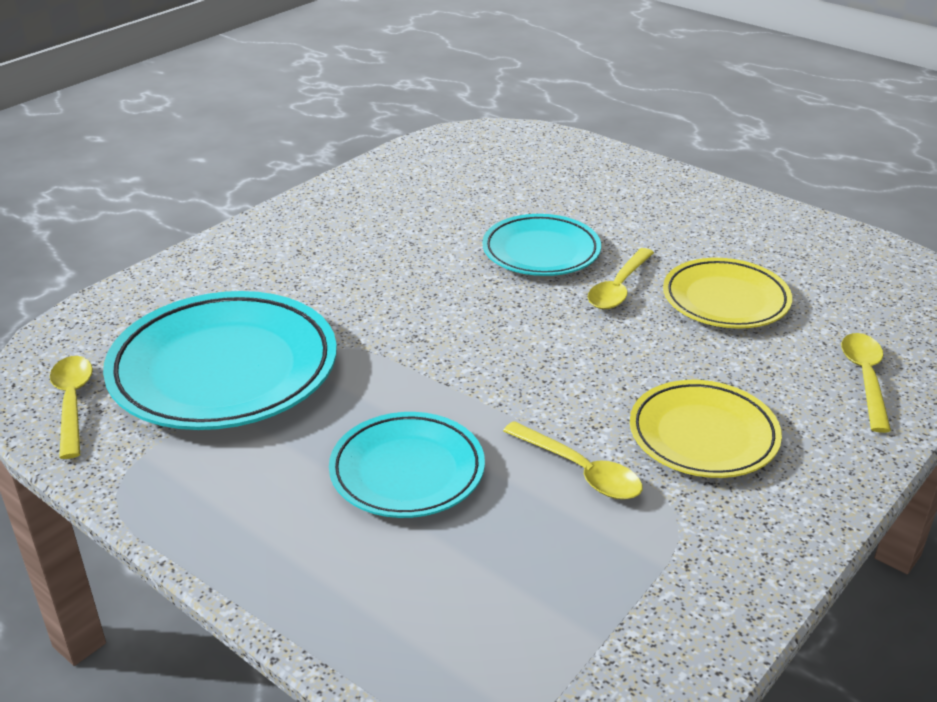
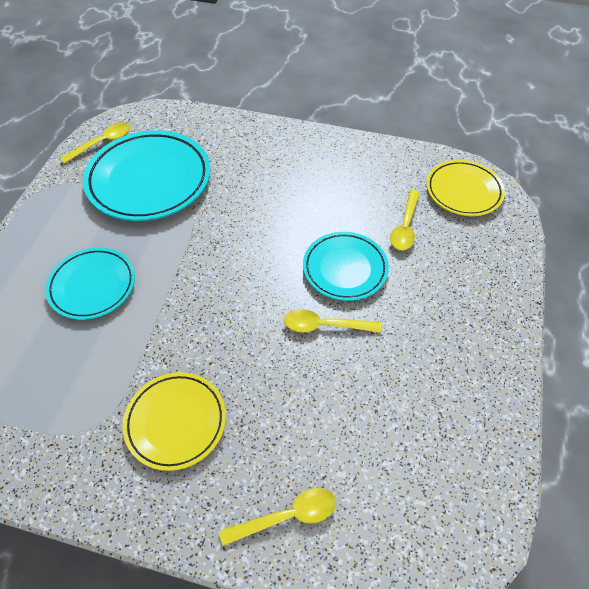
camera: 65 degrees right, 20 degrees up
yellow spoon [503,421,642,499] -> yellow spoon moved to [390,190,420,250]
yellow plate [663,258,792,329] -> yellow plate moved to [426,160,505,216]

